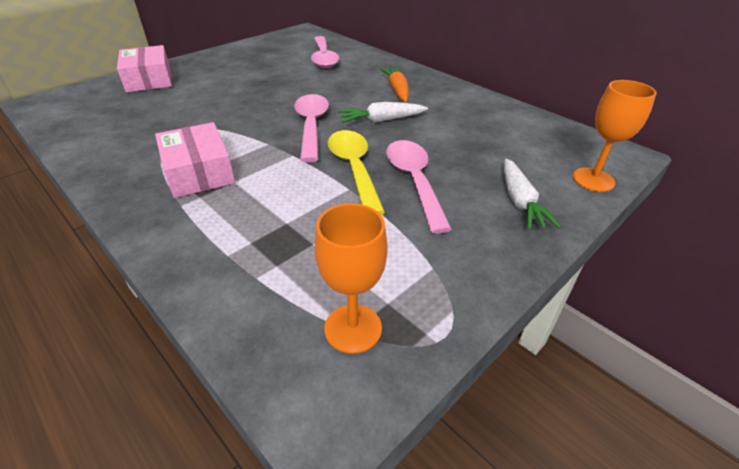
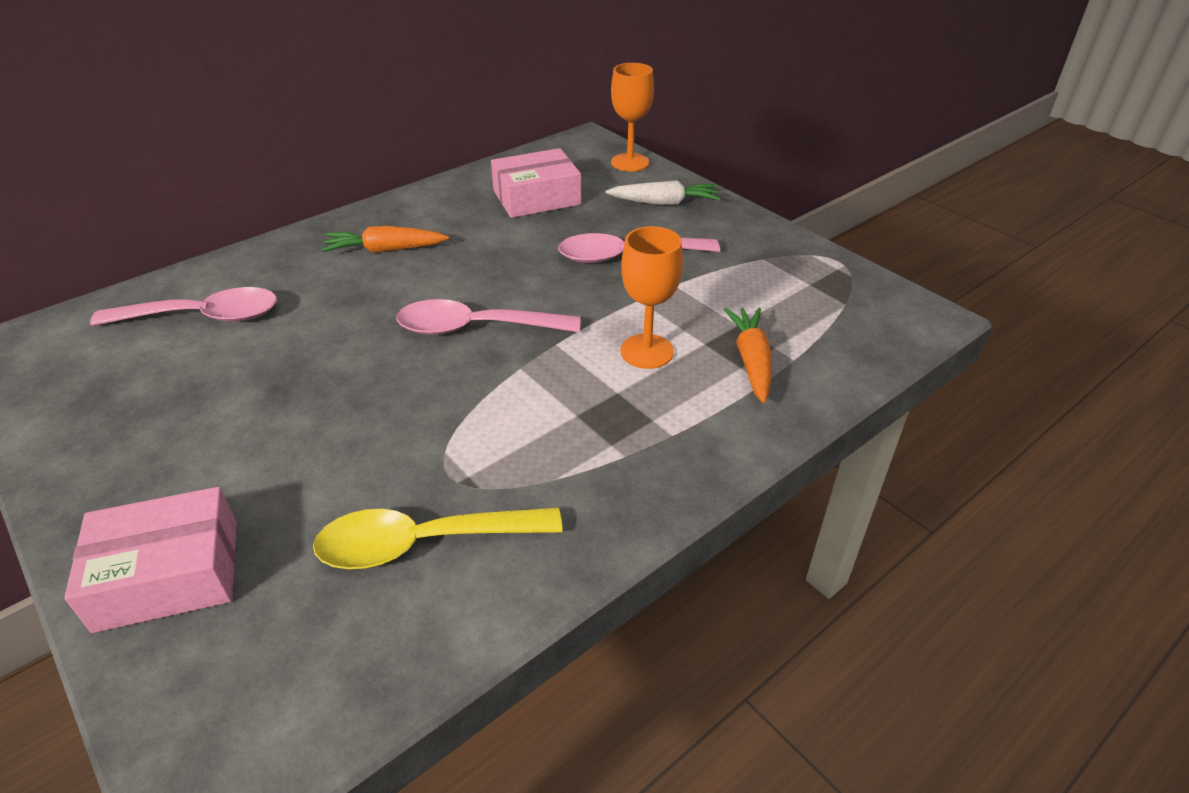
camera: 85 degrees left, 0 degrees up
pink box [155,122,235,198] -> pink box moved to [491,148,581,218]
orange goblet [315,203,388,354] -> orange goblet moved to [621,226,683,369]
yellow spoon [328,130,385,215] -> yellow spoon moved to [313,508,563,569]
white carrot [338,102,428,123] -> none
none -> orange carrot [724,308,772,403]

